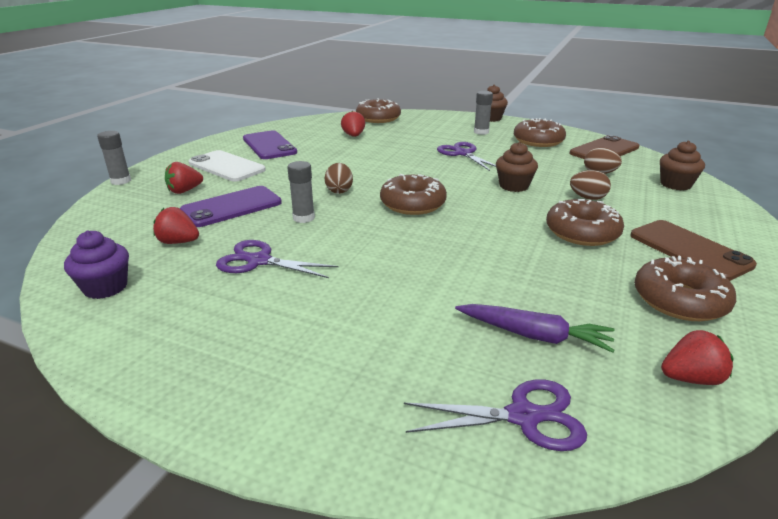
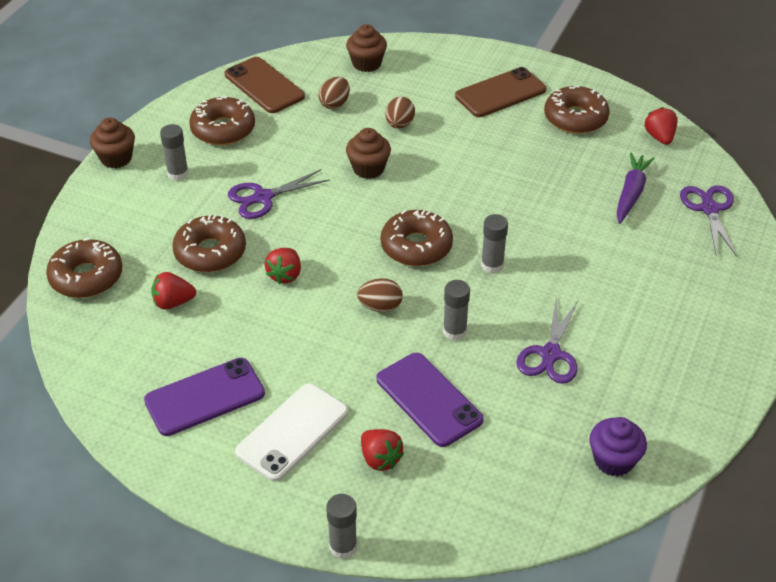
camera: 90 degrees left, 15 degrees up
red strawberry [153,207,199,244] -> red strawberry moved to [265,248,301,284]
brown donut [546,199,624,246] -> brown donut moved to [172,214,246,272]
none -> grey glue stick [481,214,508,273]

